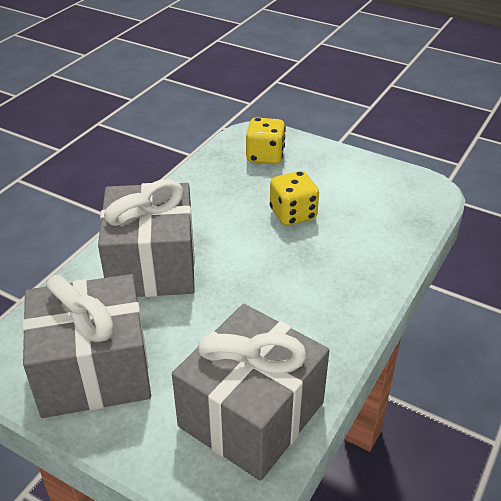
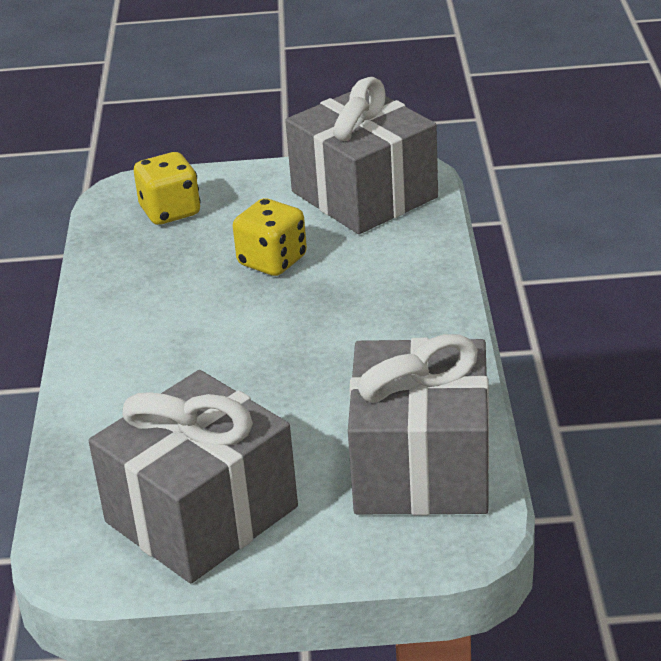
camera: 30 degrees left, 5 degrees down
grey gift [98,179,195,297] -> grey gift moved to [285,77,438,234]

